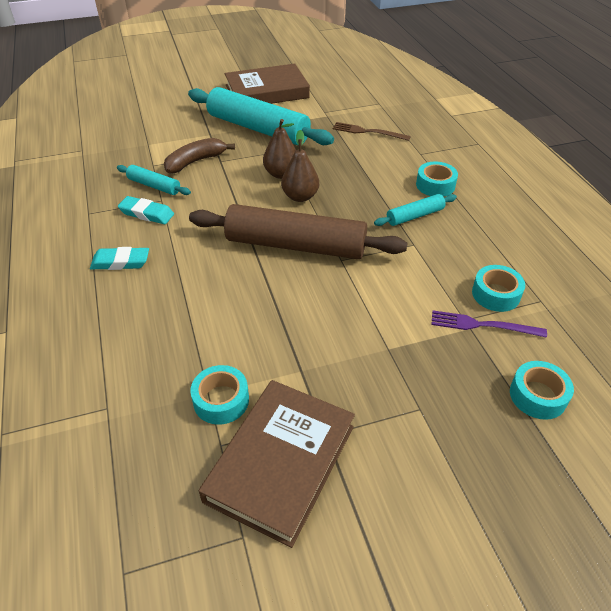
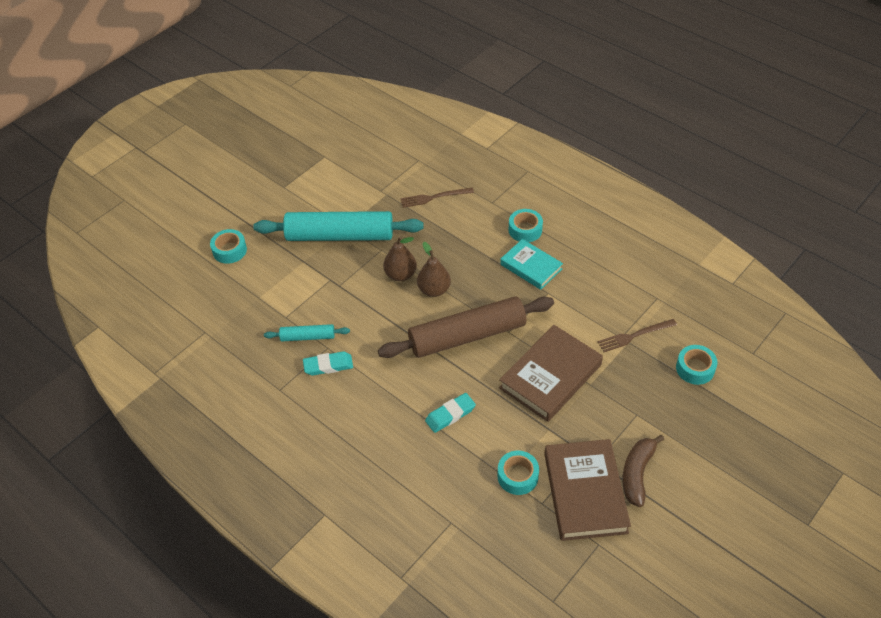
camera: 30 degrees left, 5 degrees up
turquoise eraser [90,247,149,270] -> turquoise eraser moved to [425,393,476,433]
brown banana [164,138,235,173] -> brown banana moved to [623,435,664,507]
brown book [225,64,310,104] -> brown book moved to [499,325,603,422]
turquoise rolling pin [374,194,457,226] -> turquoise book [500,239,563,290]
purple fork [431,310,547,338] -> brown fork [598,319,677,352]
turquoise tape [472,265,525,312] -> turquoise tape moved to [210,229,247,264]

